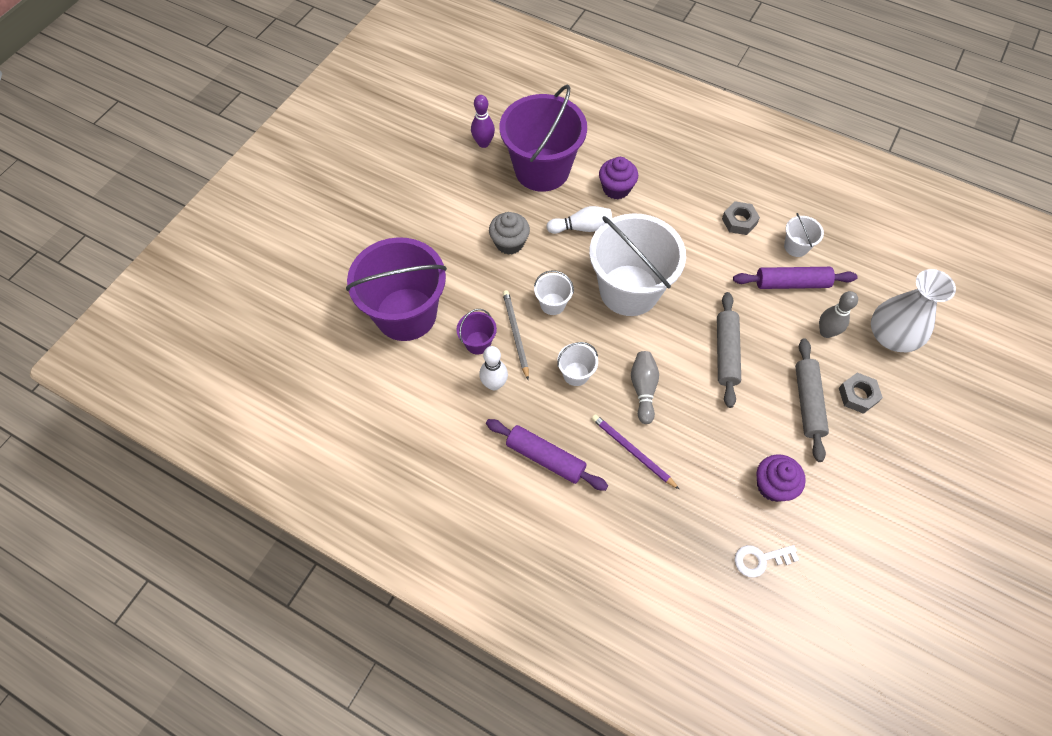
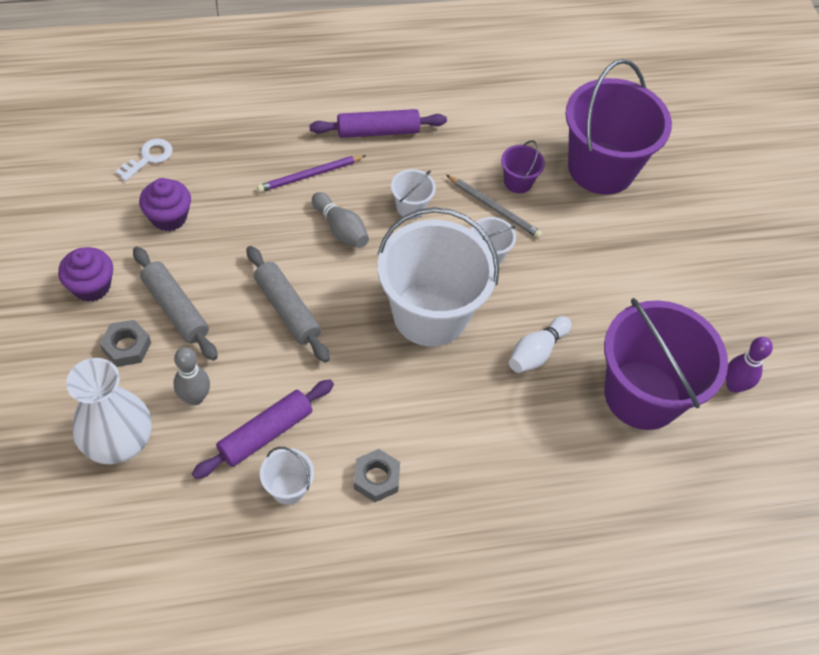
camera: 135 degrees right, 5 degrees down
white bowling pin [479,346,508,390] -> none
grey cupcake [489,212,530,255] -> none
purple pencil [591,414,680,490] -> purple pencil turned 150 degrees clockwise [257,155,366,192]
purple cupcake [599,157,638,199] -> purple cupcake moved to [58,247,113,302]

